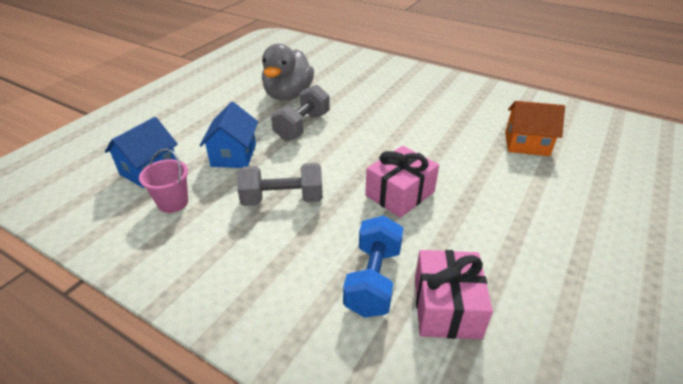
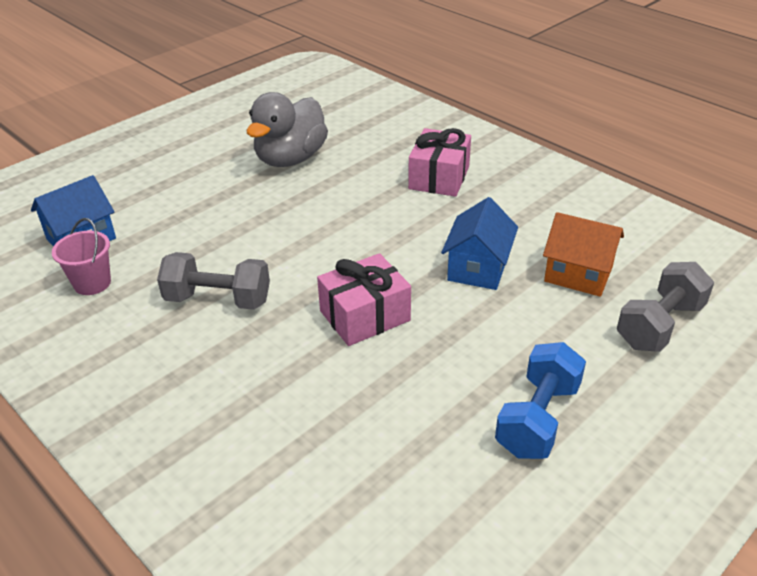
camera: 15 degrees right, 0 degrees up
blue house [199,102,258,168] -> blue house moved to [441,197,518,290]
grey dumbbell [271,85,330,141] -> grey dumbbell moved to [617,262,714,352]
blue dumbbell [343,215,403,318] -> blue dumbbell moved to [495,342,586,459]
pink gift [415,250,493,339] -> pink gift moved to [408,128,471,197]

